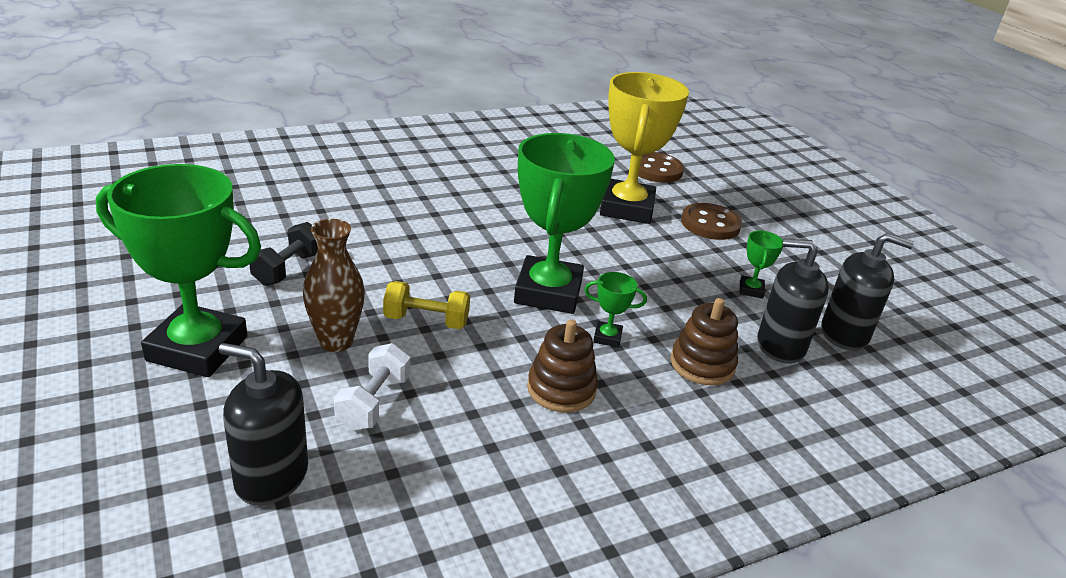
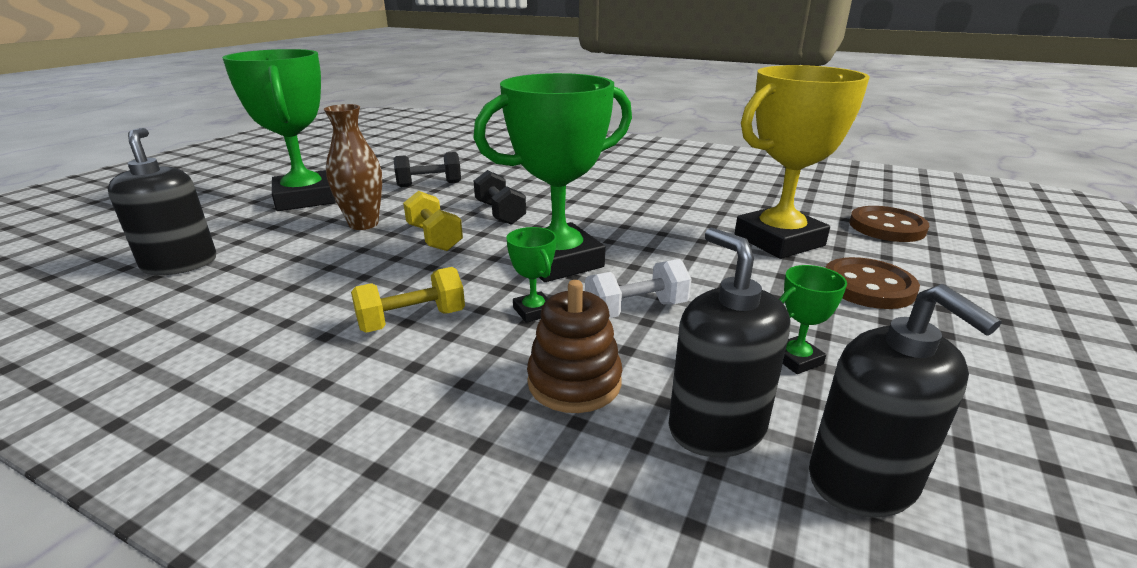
camera: 55 degrees right, 5 degrees down
white dumbbell [334,343,410,431] -> white dumbbell moved to [585,259,692,318]
brown stacking toy [527,319,598,412] -> yellow dumbbell [351,267,465,333]
none -> black dumbbell [474,170,526,225]

